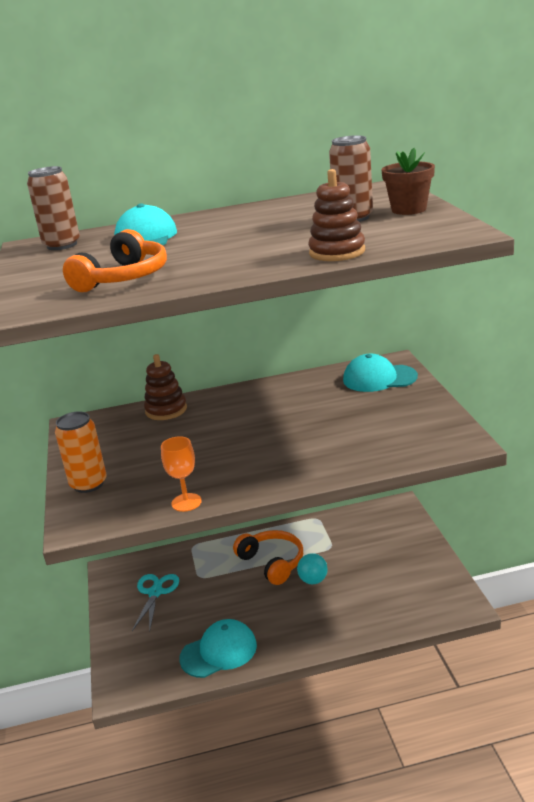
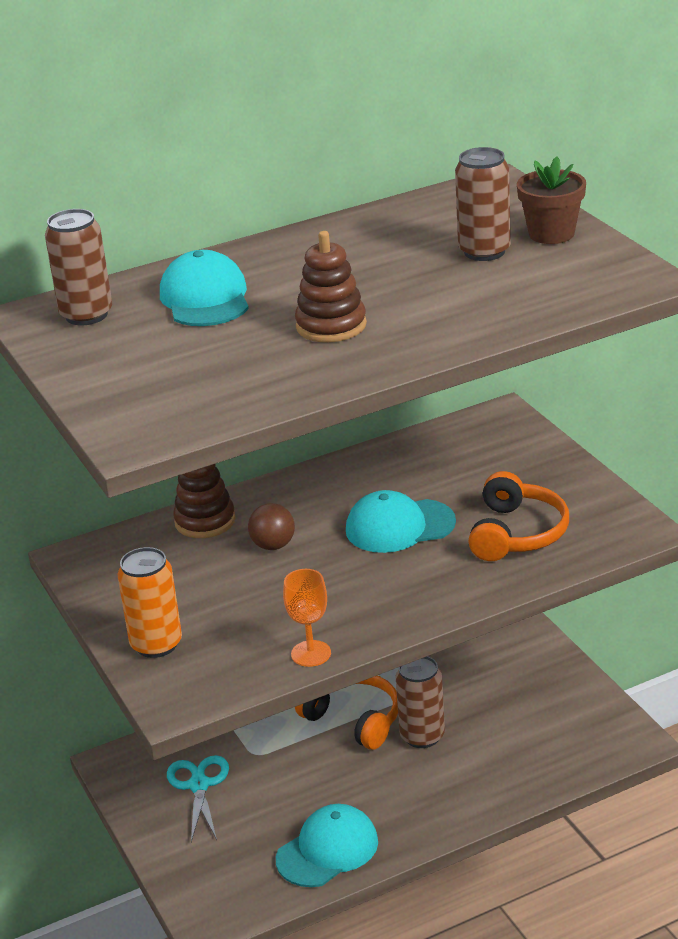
camera: 15 degrees left, 5 degrees up
orange headphones [63,229,167,292] -> orange headphones moved to [468,471,569,561]
turquoise ball [297,553,328,584] -> brown can [395,656,445,748]
brown stacking toy [308,169,365,261] -> brown stacking toy moved to [295,231,367,342]
turquoise cap [343,354,418,392] -> turquoise cap moved to [346,490,456,553]
none -> brown ball [248,503,295,550]

